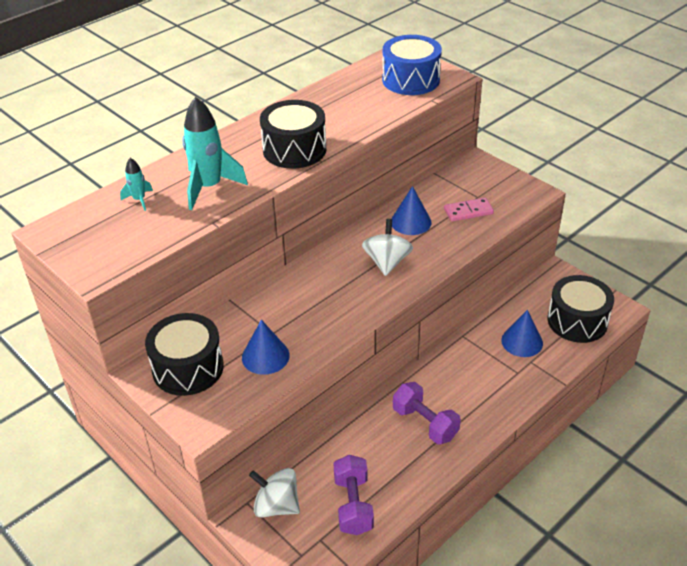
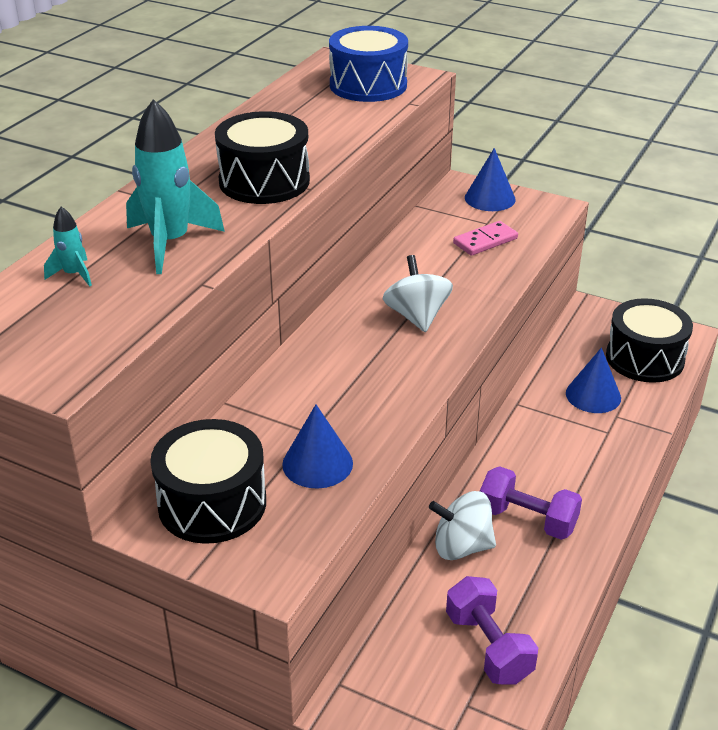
camera: 20 degrees left, 5 degrees down
white spinning top [249,468,300,518] -> white spinning top moved to [429,491,496,560]
blue cone [391,186,432,235] -> blue cone moved to [465,148,516,211]

